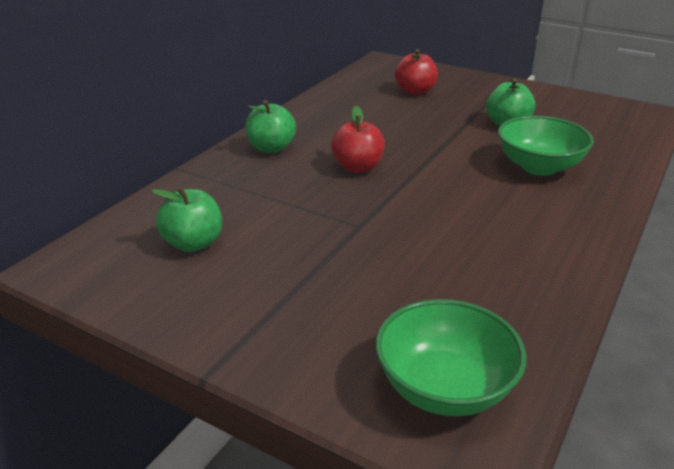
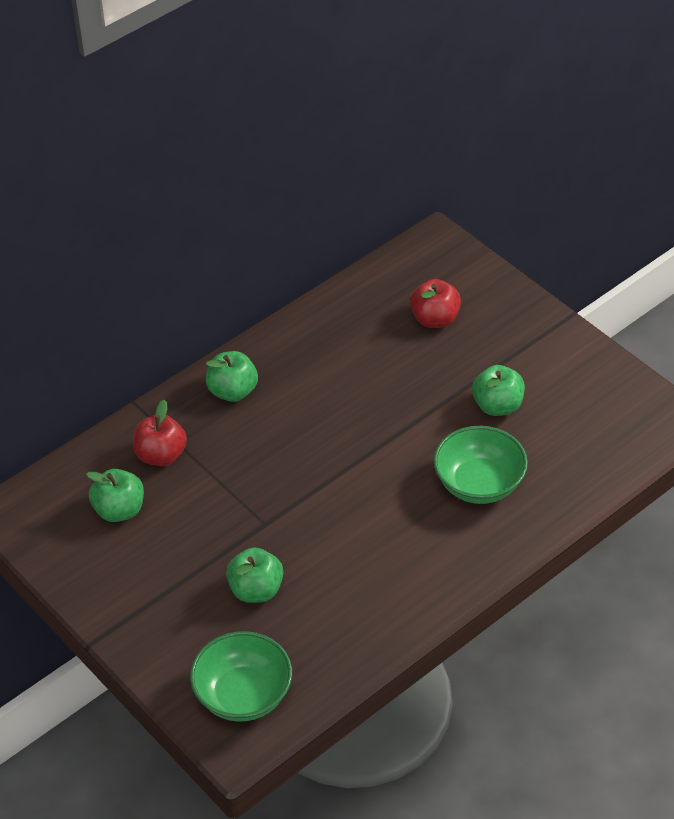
camera: 20 degrees right, 15 degrees up
red apple [331,106,385,173] -> red apple moved to [133,400,187,466]
none -> green apple [226,548,283,603]

